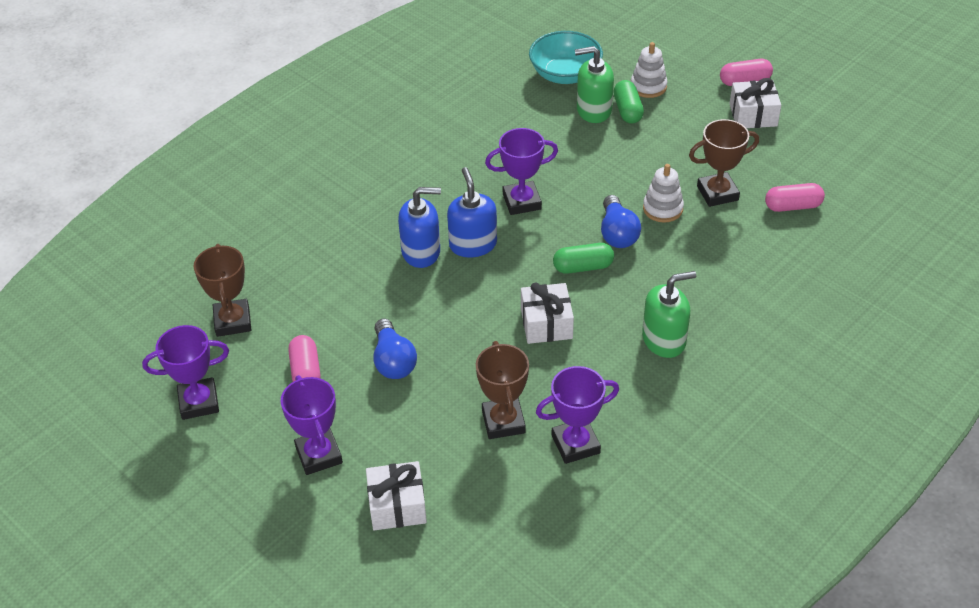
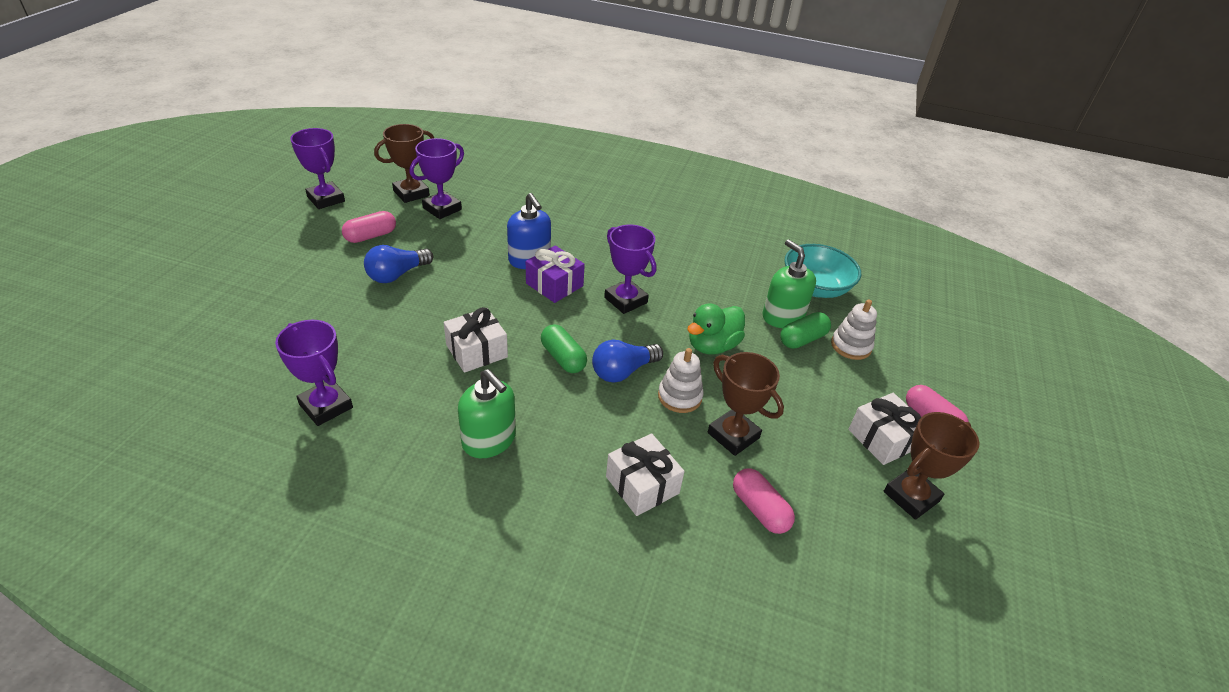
camera: 60 degrees right, 5 degrees down
purple trophy [281,375,343,475] -> purple trophy moved to [410,138,464,219]
white gift [366,461,427,530] -> white gift moved to [606,433,685,516]
blue soap dispenser [447,167,497,257] -> purple gift [526,246,585,303]
brown trophy [476,341,529,439] -> brown trophy moved to [884,412,979,520]
none -> green duck [687,303,745,354]

